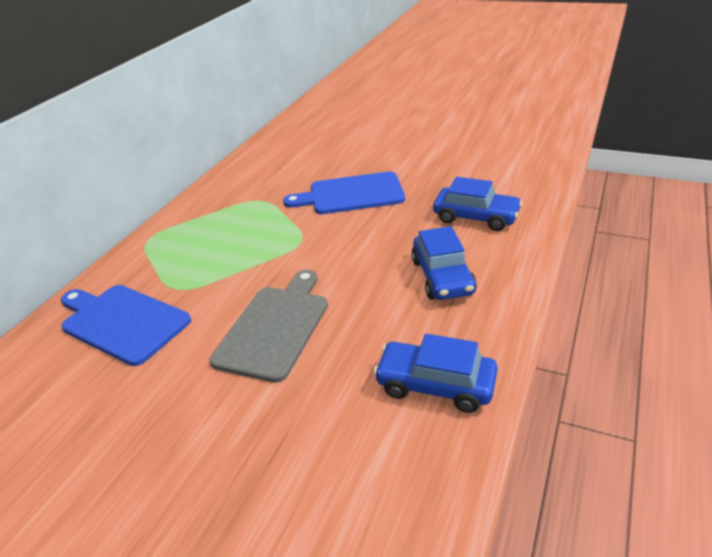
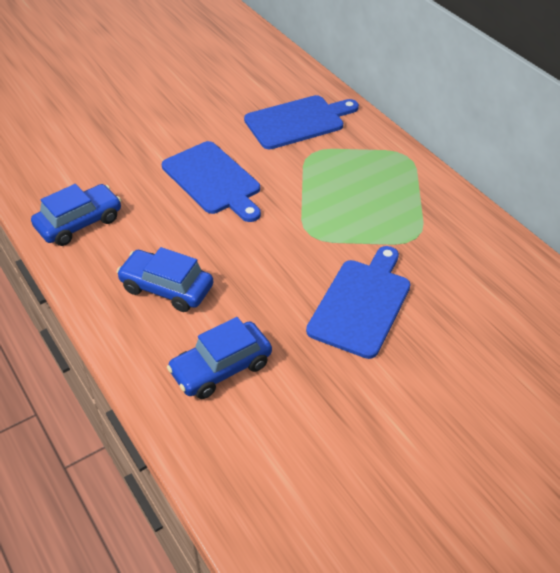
camera: 120 degrees right, 10 degrees up
grey cutting board [210,270,328,383] -> blue cutting board [162,141,261,222]

